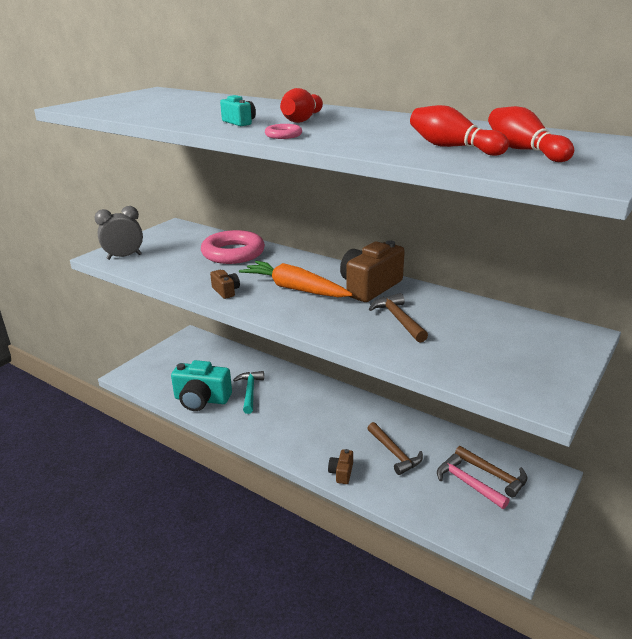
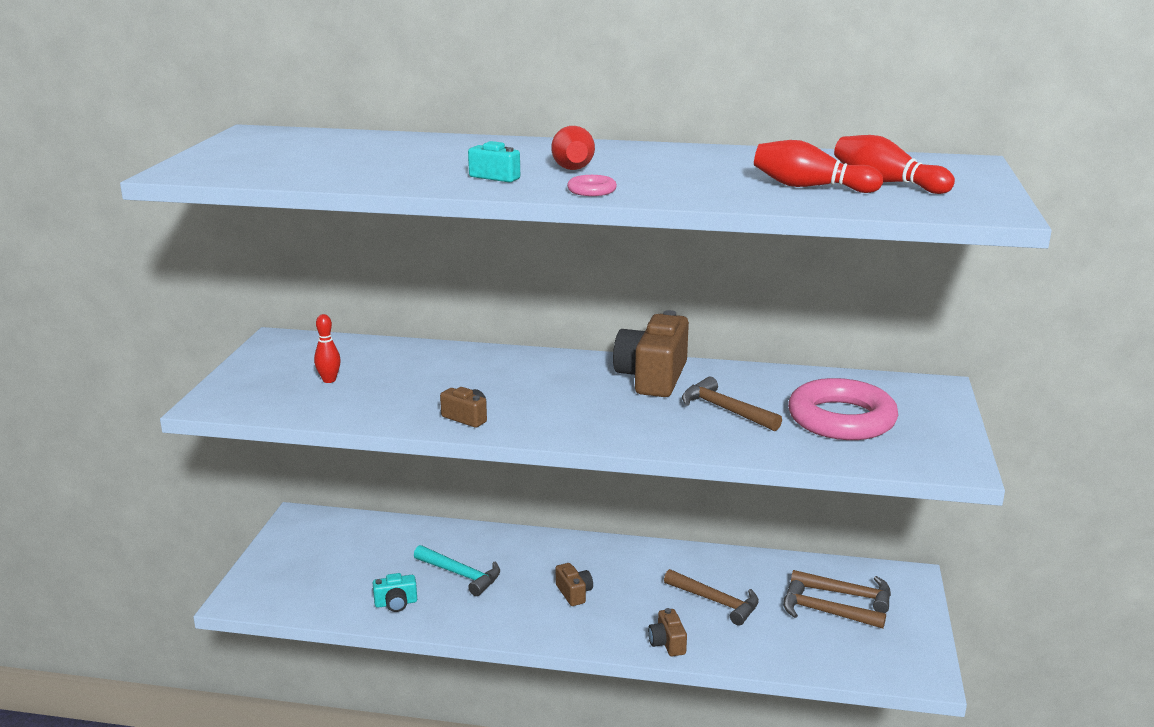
camera: 25 degrees left, 5 degrees down
grey clock [94,206,143,260] -> none
turquoise camera [171,360,232,411] -> turquoise camera [373,573,417,612], size x0.48
pink ring [201,230,265,264] -> pink ring moved to [788,378,898,440]
turquoise hammer [233,371,264,414] -> turquoise hammer turned 150 degrees clockwise [414,545,500,596]
orange carrot [239,261,353,297] -> none
pink hammer [437,454,510,509] -> brown hammer [783,580,886,629]
none -> red bowling pin [314,314,341,383]
none -> brown camera [556,563,593,606]

